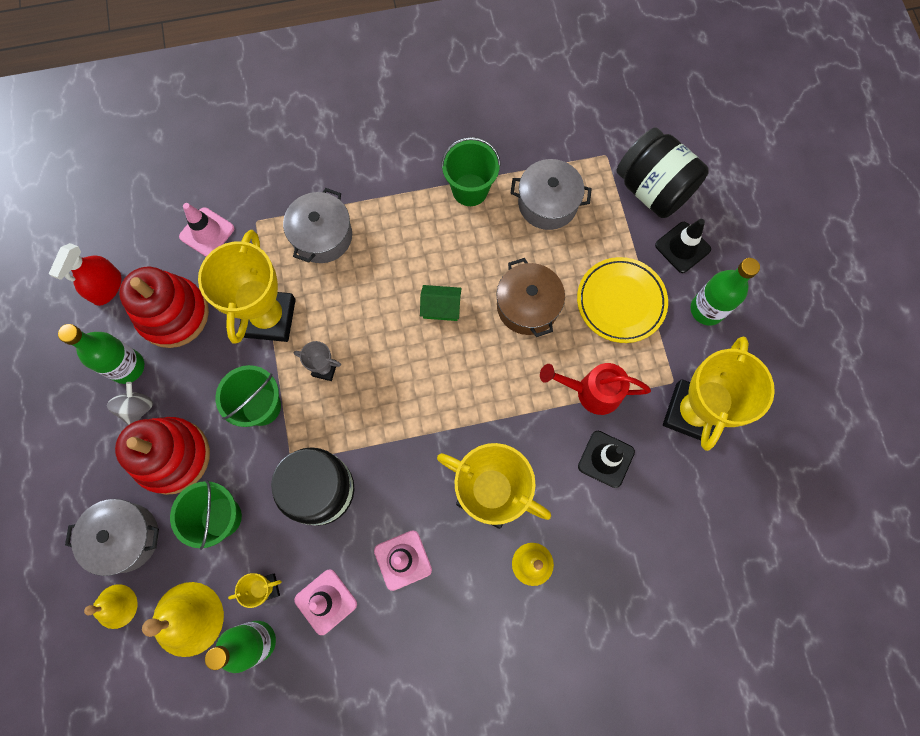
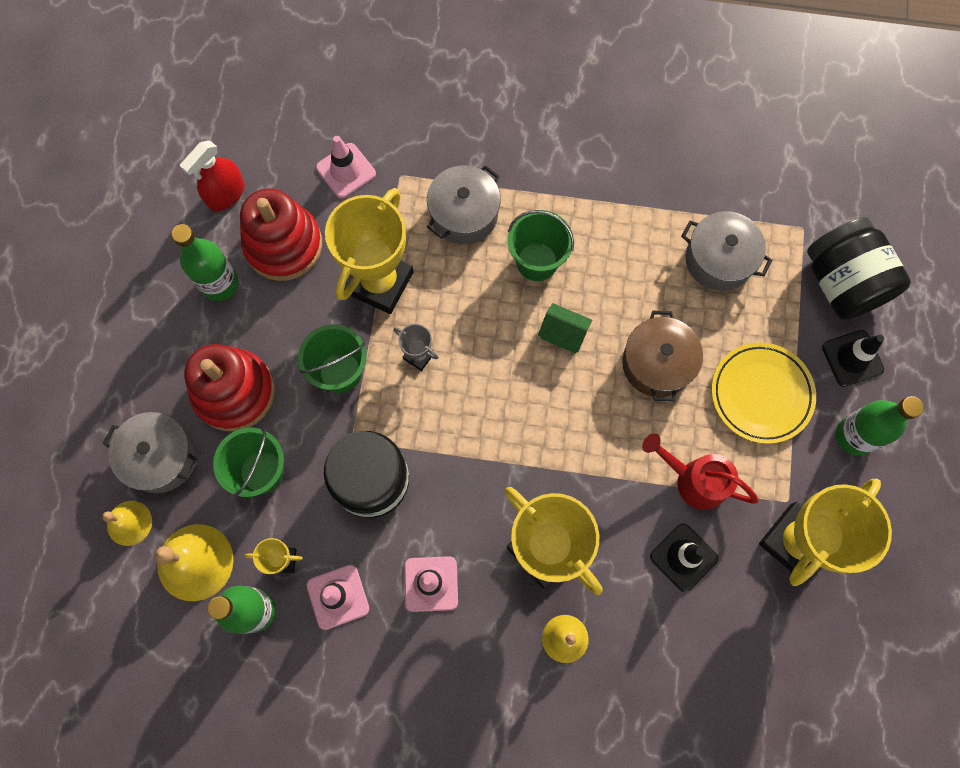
camera: 20 degrees right, 0 degrees up
grey spinning top [107,382,153,425] -> none
green bucket [441,137,501,206] -> green bucket moved to [508,210,574,281]

